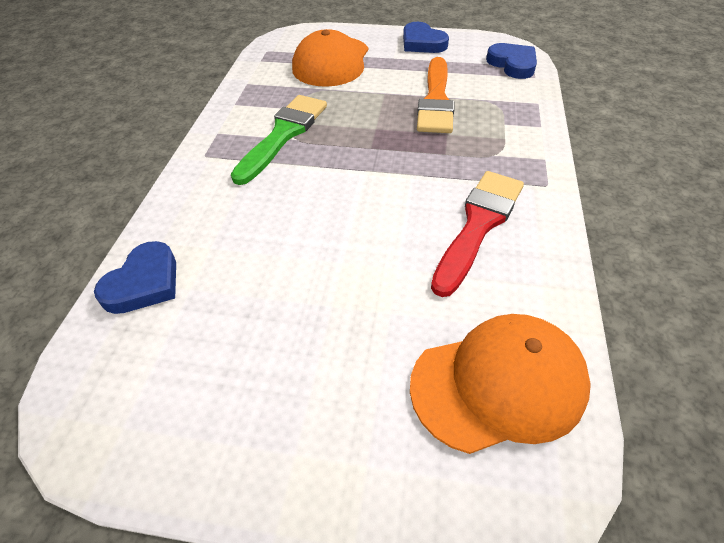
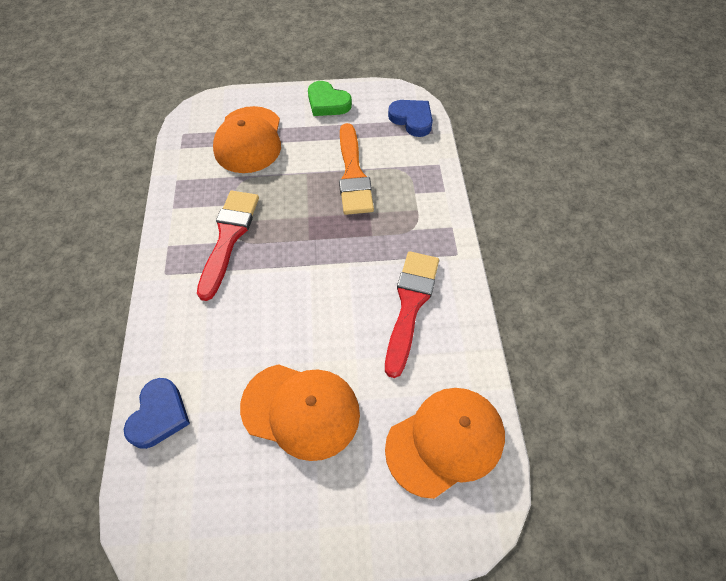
camera: 15 degrees left, 10 degrees up
green brush [231,95,327,185] -> red brush [197,191,259,301]
blue heart [403,22,449,53] -> green heart [308,81,352,116]
none -> orange cap [240,364,360,461]

